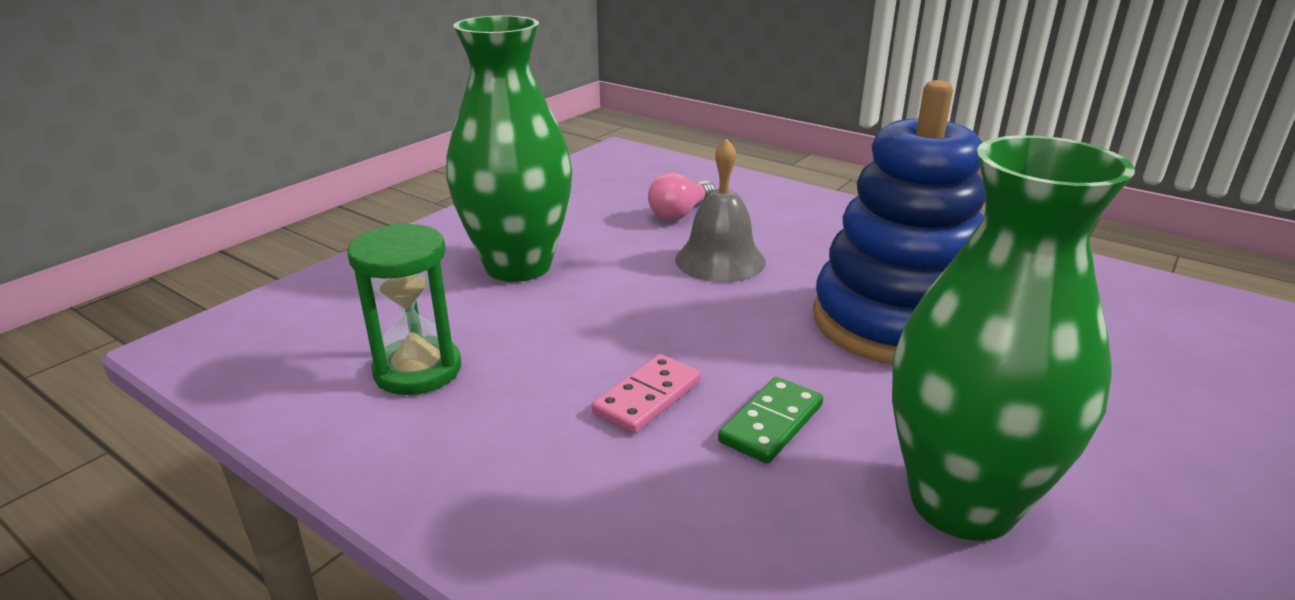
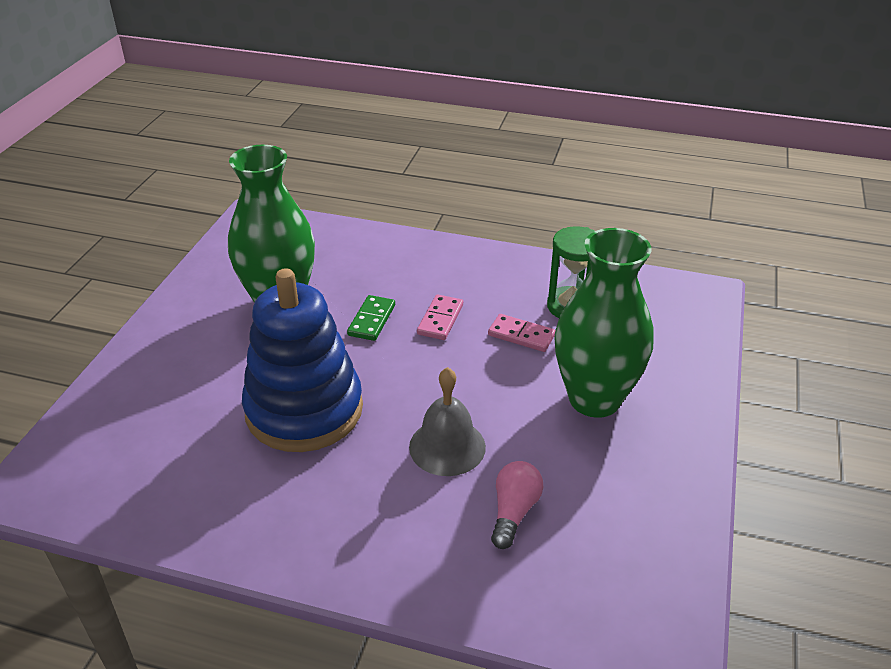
camera: 160 degrees right, 10 degrees up
none -> pink domino [488,314,555,352]

